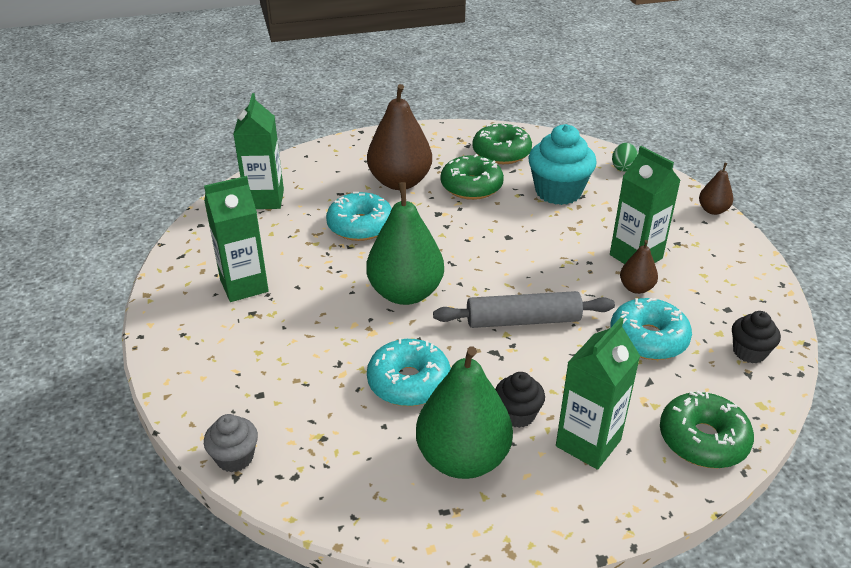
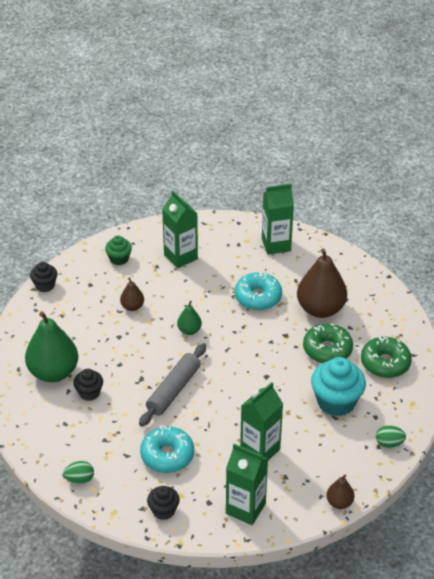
camera: 80 degrees right, 5 degrees up
grey cupcake [204,414,258,472] -> black cupcake [30,262,57,292]
green pear [366,182,444,305] -> green pear [177,301,202,335], size x0.48
turquoise donut [367,338,451,406] -> none
grey rolling pin [433,291,615,328] -> grey rolling pin turned 45 degrees clockwise [139,344,206,427]
green carton [556,317,640,470] -> green carton moved to [226,444,268,525]
brown pear [620,240,658,294] -> brown pear moved to [120,277,144,311]
green donut [660,391,754,468] -> green egg [63,461,94,484]
none -> green cupcake [105,235,132,265]

